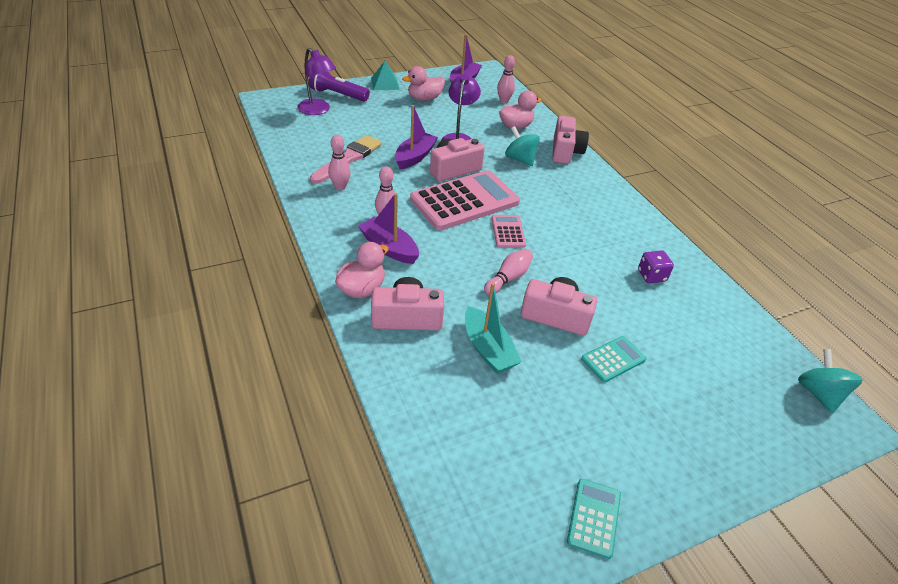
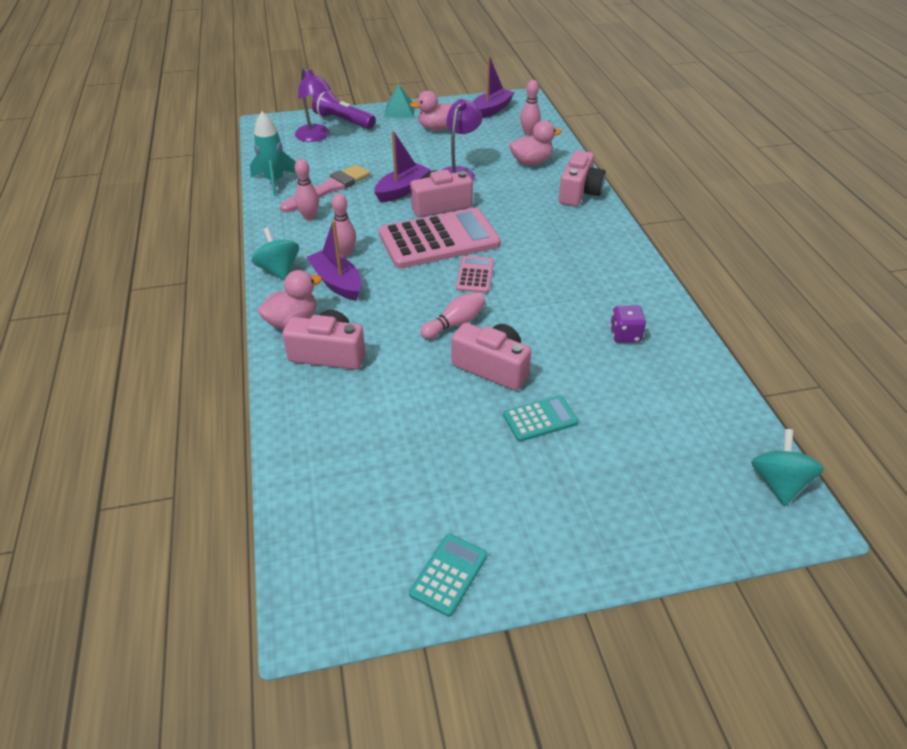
camera: 15 degrees right, 0 degrees up
turquoise boat [465,283,522,374] -> none
turquoise spinning top [505,126,540,166] -> turquoise spinning top moved to [252,227,299,281]
none -> turquoise rocket [250,112,296,196]

